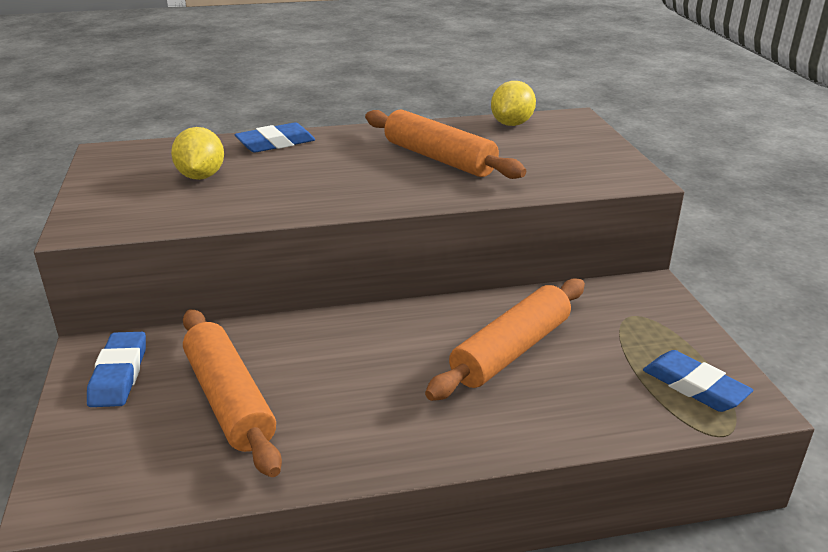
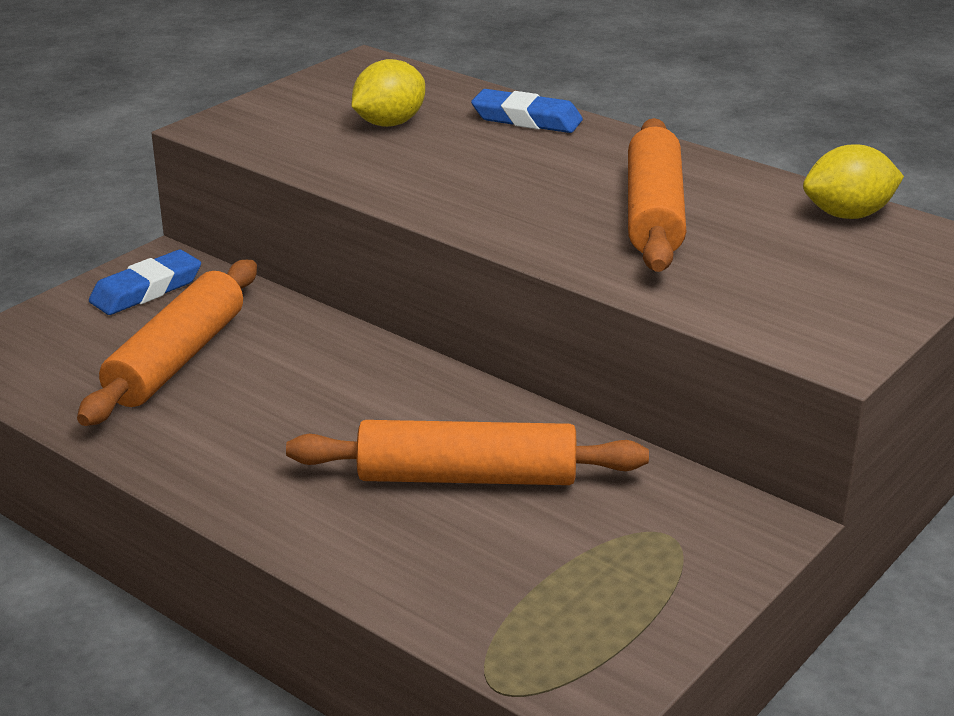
camera: 50 degrees right, 0 degrees up
blue eraser [643,350,753,412] -> none

